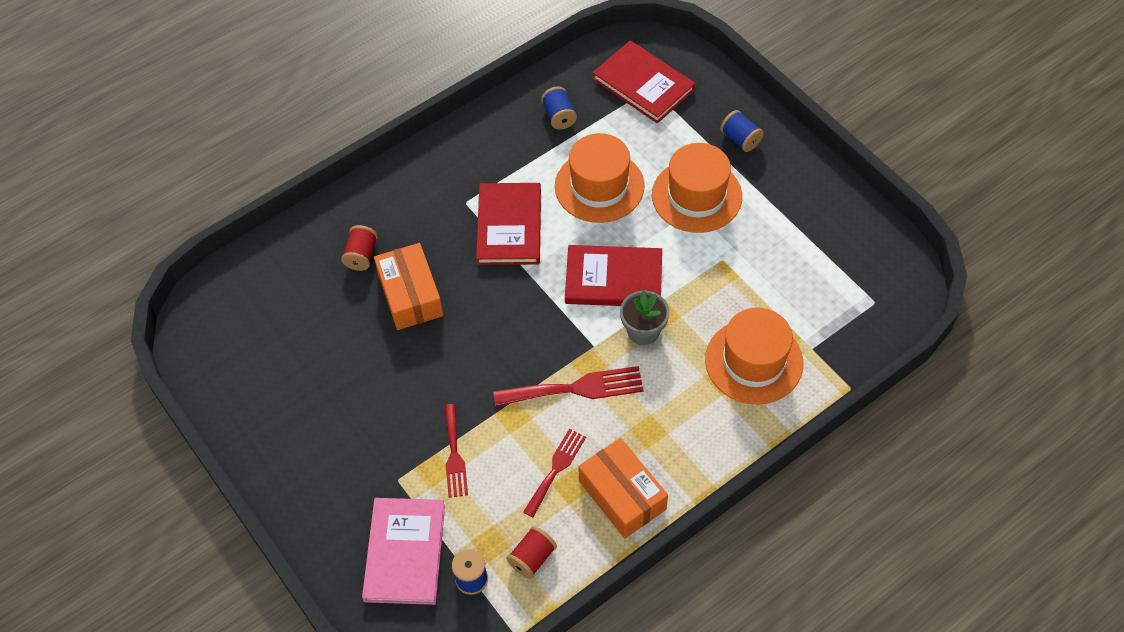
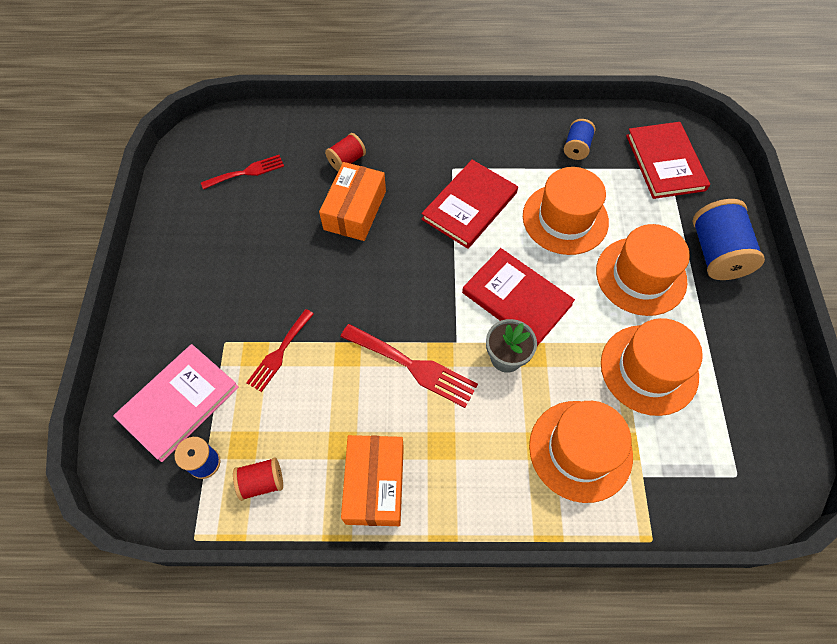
camera: 35 degrees right, 5 degrees up
red fork [523,429,586,518] -> red fork moved to [201,155,284,190]
blue spool [720,110,764,152] -> blue spool [692,199,765,280], size x1.82
none -> orange hat [601,318,703,416]

